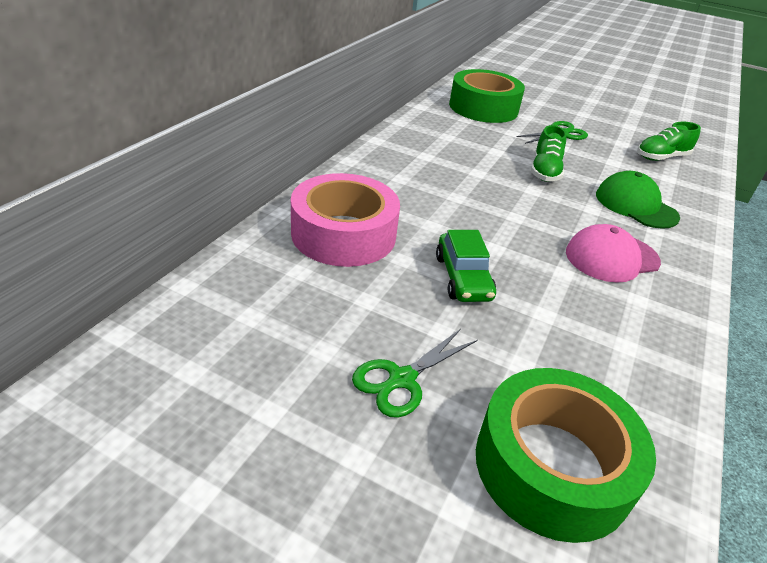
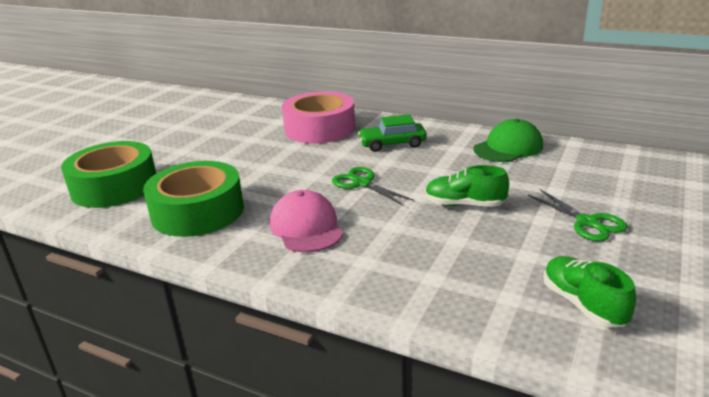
camera: 95 degrees right, 10 degrees down
green scissors [352,329,478,418] -> green scissors moved to [332,167,414,205]
green car [436,230,496,302] -> green car moved to [358,114,427,152]
green tape [449,69,525,123] -> green tape moved to [143,161,244,237]
green cap [596,171,680,229] -> green cap moved to [473,119,543,162]

